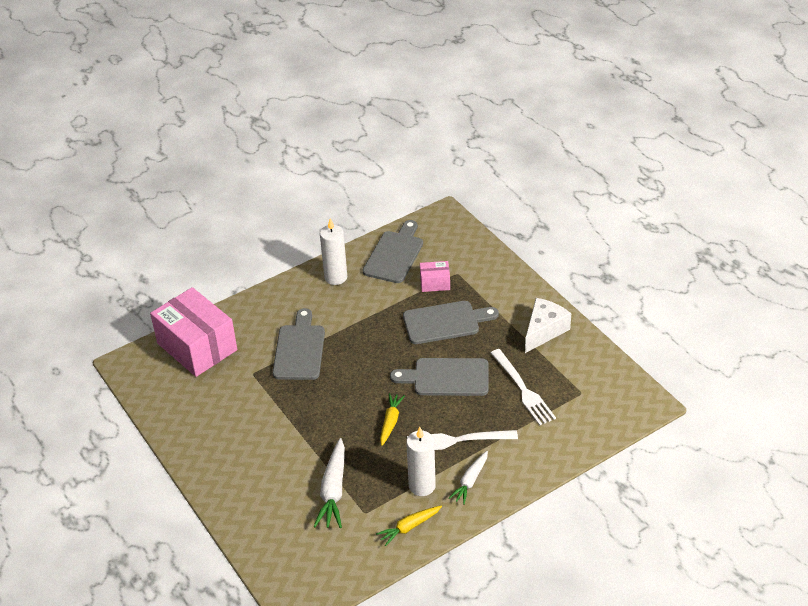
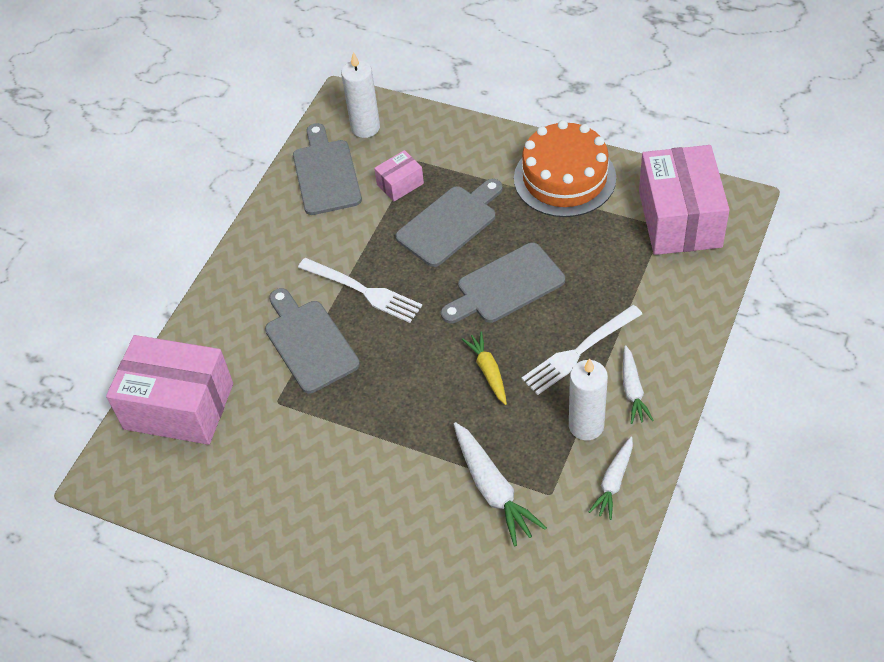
camera: 30 degrees left, 10 degrees up
white candle [320,218,347,285] -> white candle moved to [341,52,380,138]
yellow carrot [376,506,442,546] -> white carrot [589,437,633,520]
white fork [491,349,556,425] -> white fork moved to [298,258,422,323]
white cheese [525,298,571,353] -> orange cake [514,120,616,217]
none -> pink box [639,145,730,255]

